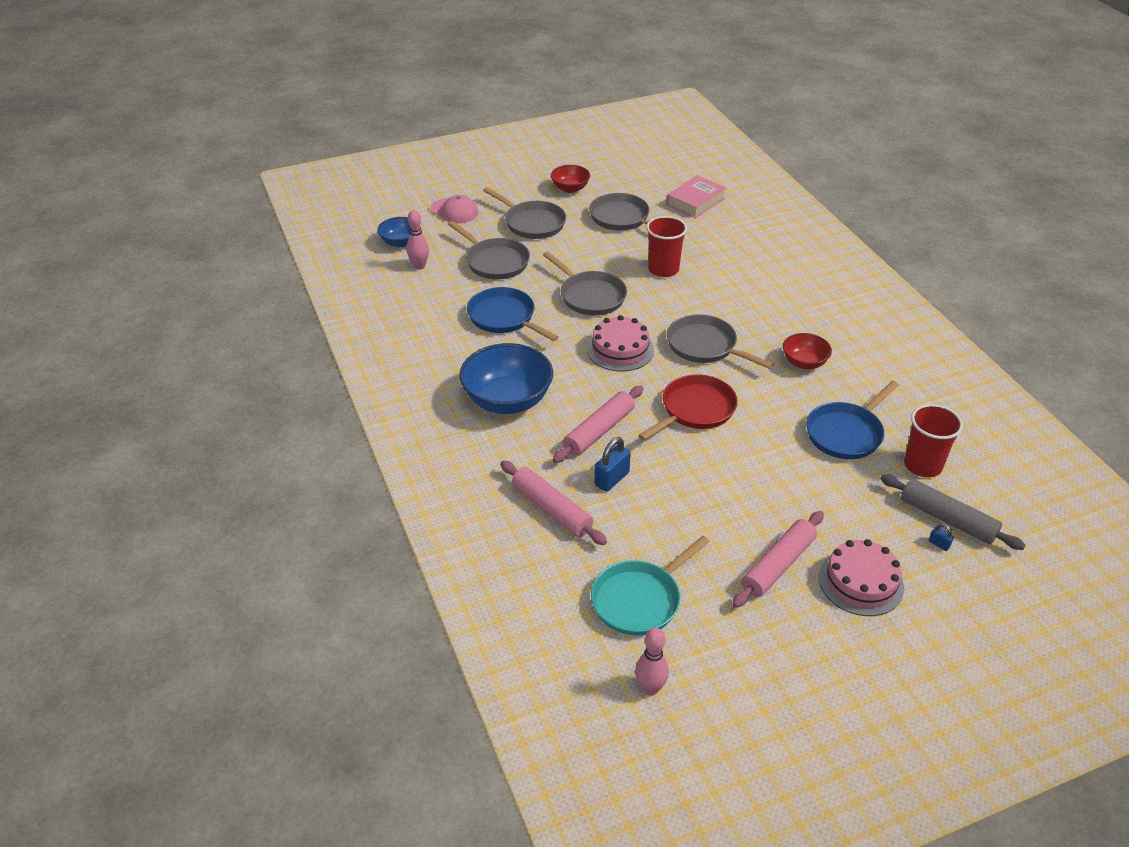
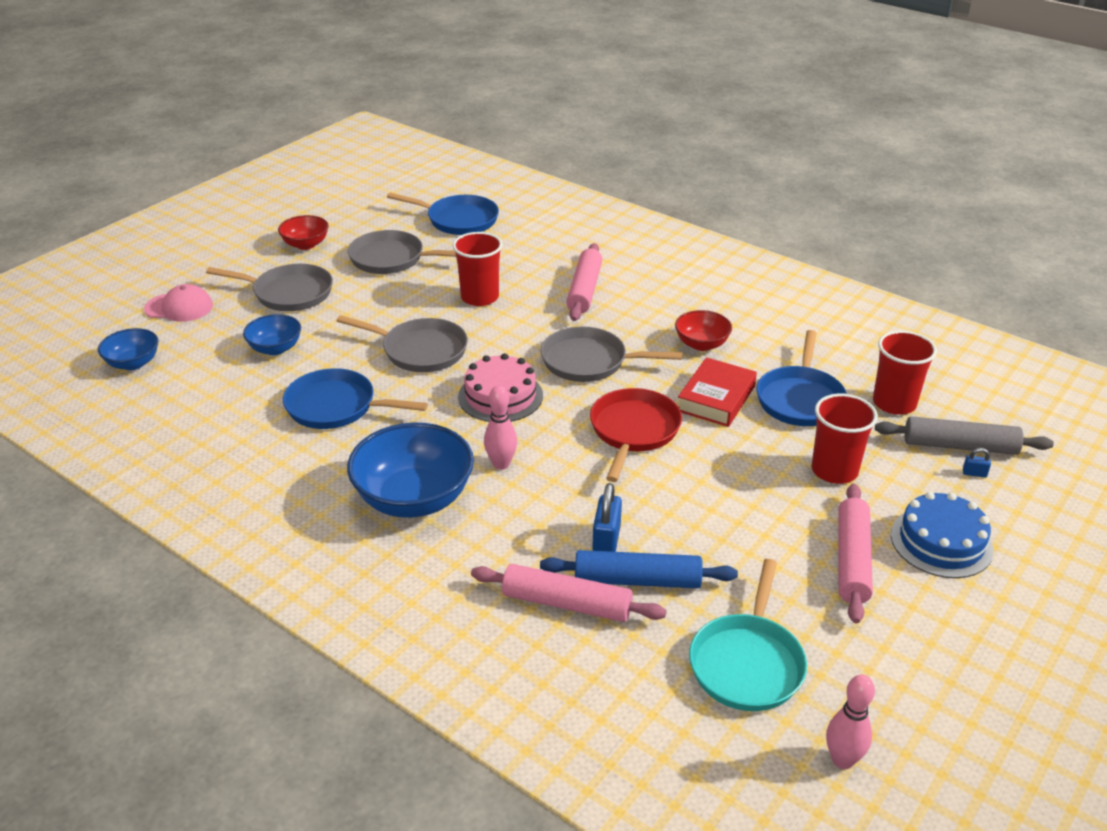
camera: 30 degrees left, 5 degrees down
pink bowling pin [407,210,429,270] -> pink bowling pin moved to [484,386,517,470]
grey pan [448,221,530,279] -> blue bowl [243,314,301,355]
pink rolling pin [553,385,643,463] -> pink rolling pin moved to [566,243,602,321]
pink book [666,175,726,218] -> blue pan [387,193,499,235]
pink cake [819,539,904,616] -> blue cake [891,492,994,578]
none -> blue rolling pin [540,550,738,588]
none -> red book [678,357,757,427]
none -> red cup [811,393,878,484]

